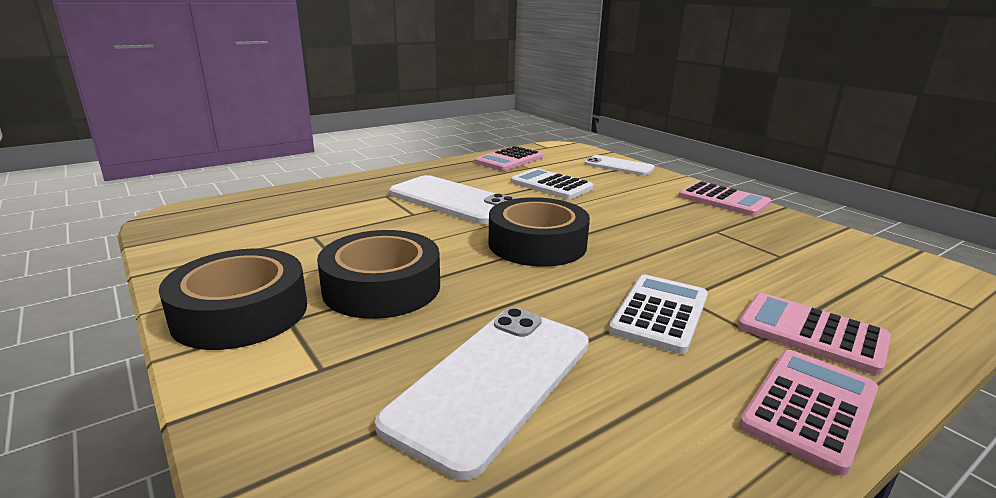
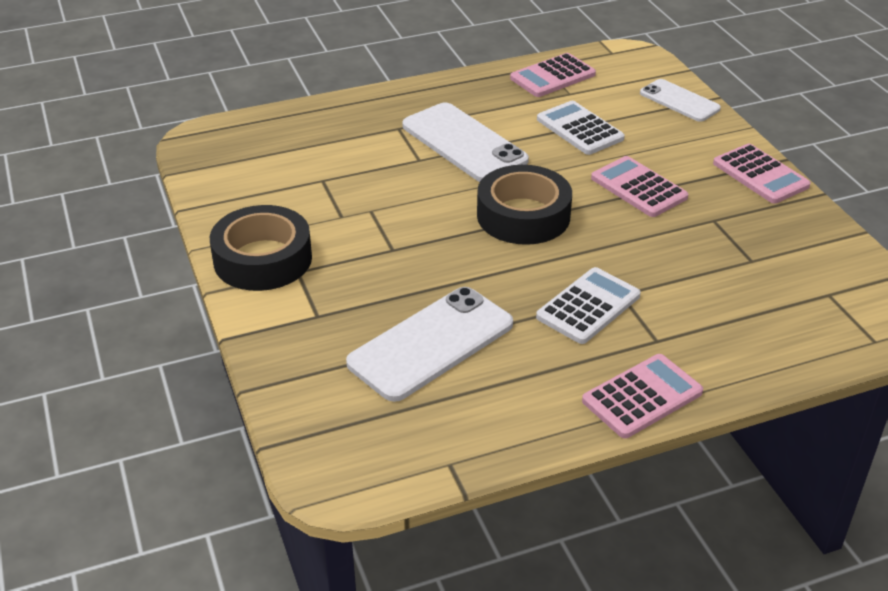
camera: 15 degrees right, 15 degrees up
black tape [317,230,440,319] -> none
pink calculator [738,293,891,375] -> pink calculator moved to [591,156,688,217]

